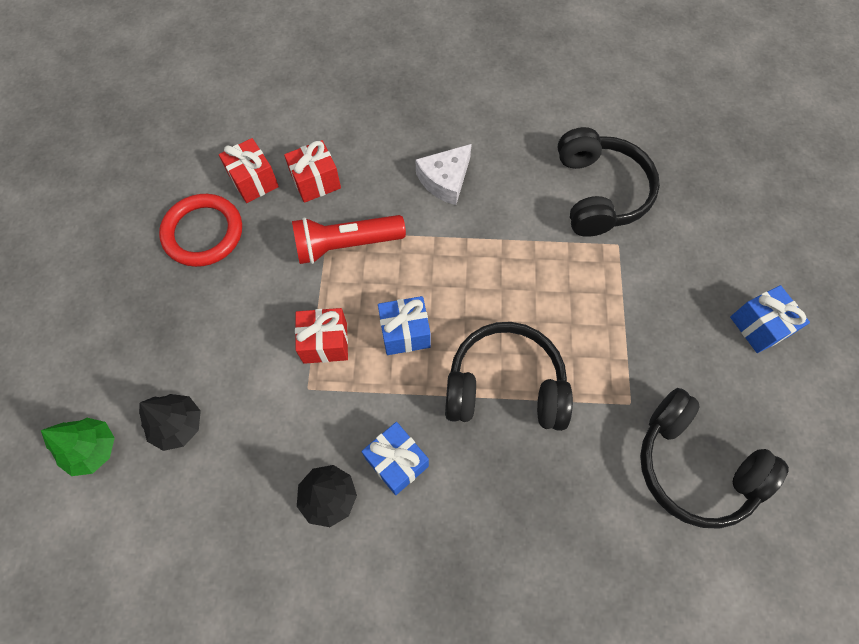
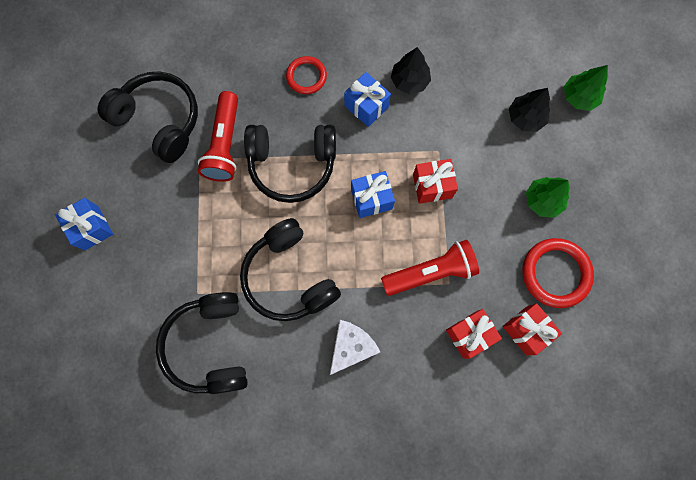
camera: 175 degrees right, 10 degrees up
none -> red flashlight [198,91,238,182]
none -> black headphones [240,218,341,321]
none -> red ring [286,56,327,94]
none -> green tree [526,177,570,218]

